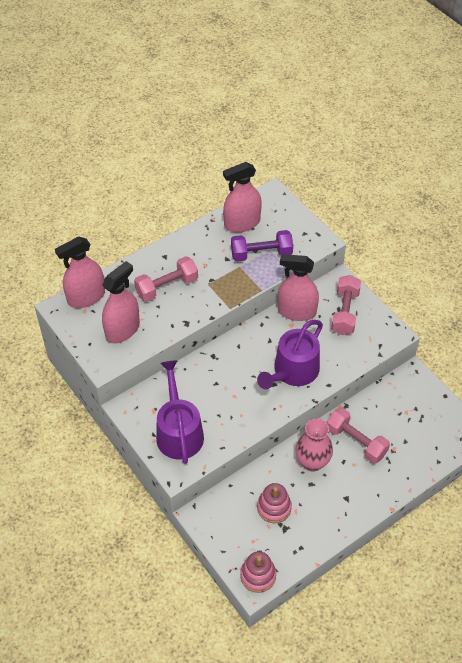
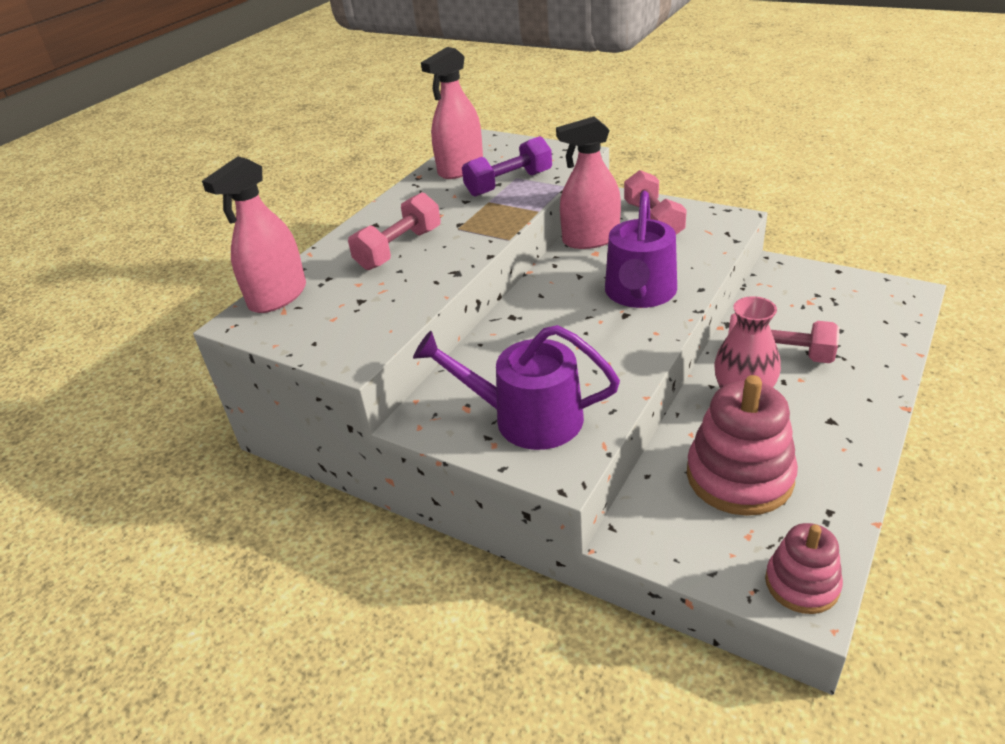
camera: 20 degrees left, 15 degrees down
pink spray bottle [102,261,140,344] -> none
purple watering can [156,360,204,464] -> purple watering can turned 45 degrees counterclockwise [413,325,620,450]
pink stacking toy [257,483,292,523] -> pink stacking toy [687,375,798,516], size x1.68

